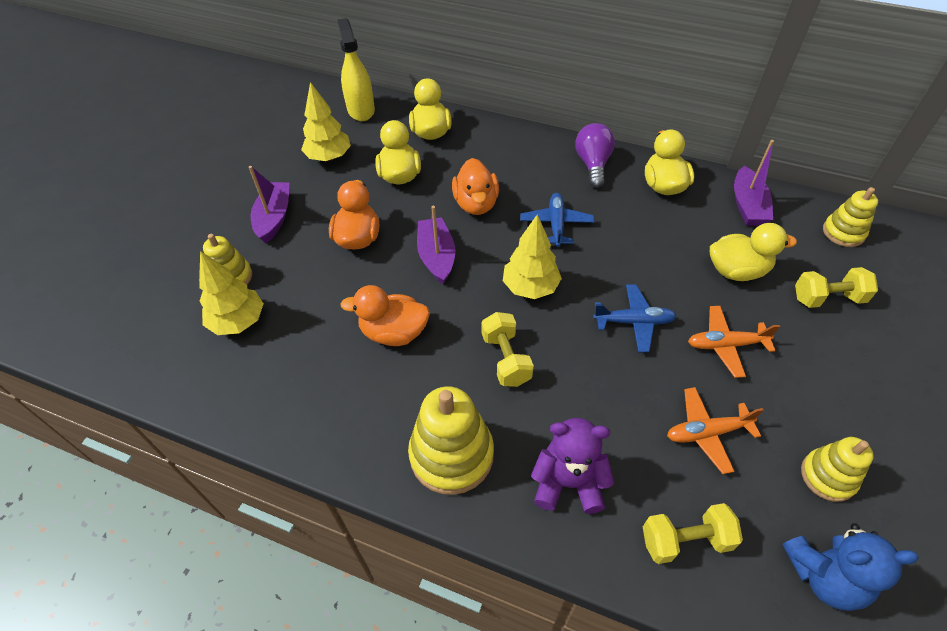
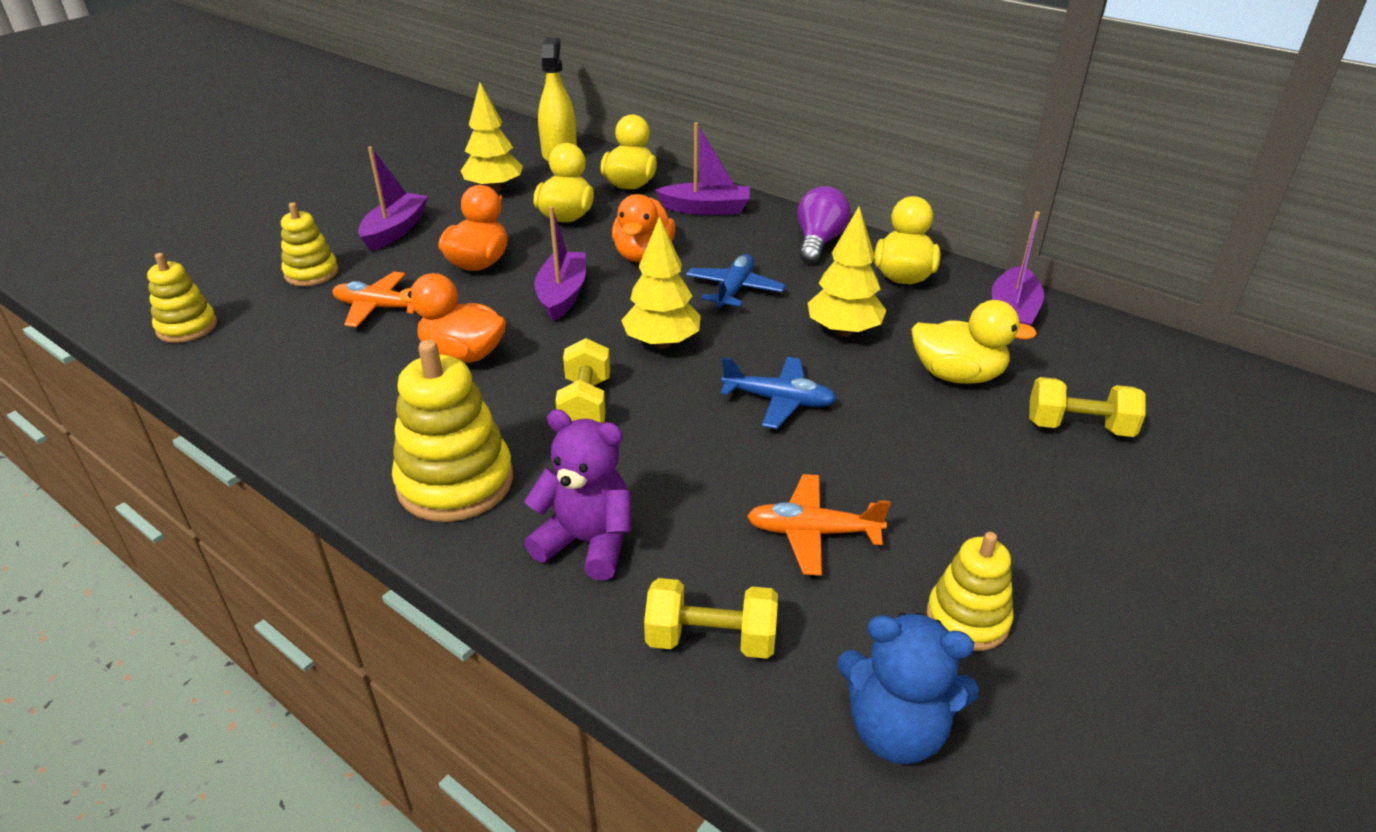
camera: 15 degrees right, 15 degrees down
yellow tree [199,251,264,335] -> yellow tree moved to [808,207,887,337]
orange plane [688,306,780,378] -> orange plane moved to [332,272,418,327]
yellow stacking toy [823,187,878,247] -> yellow stacking toy moved to [147,253,217,343]
none -> purple boat [655,122,750,215]

